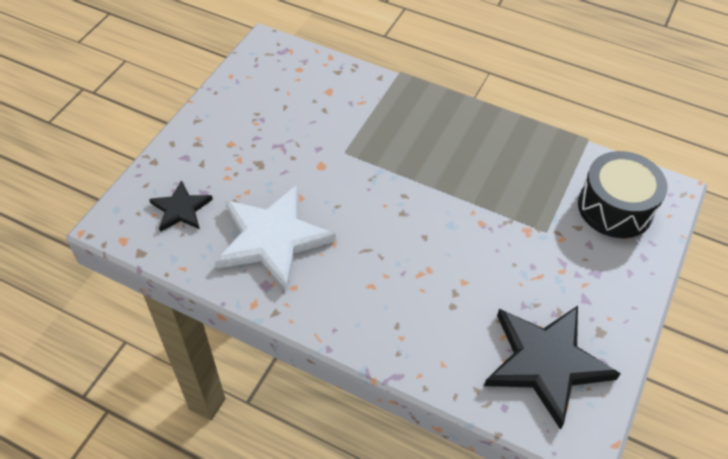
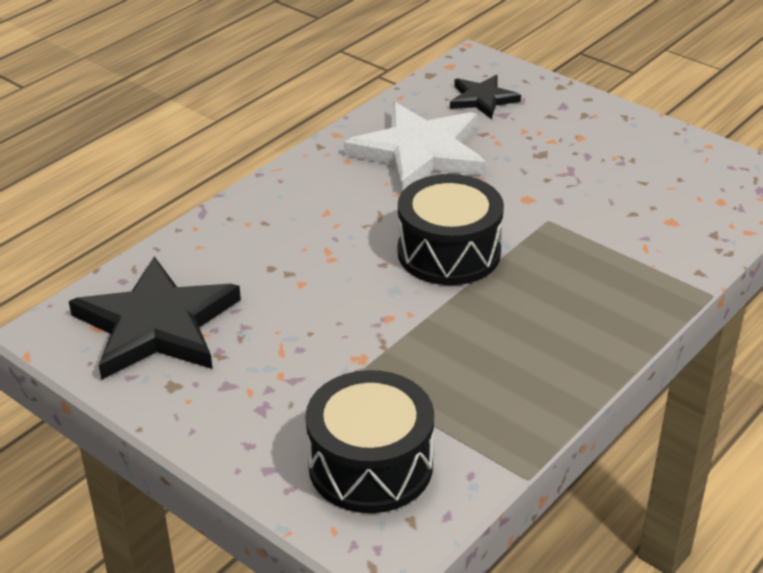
camera: 105 degrees right, 15 degrees down
none -> black drum [398,174,504,285]

